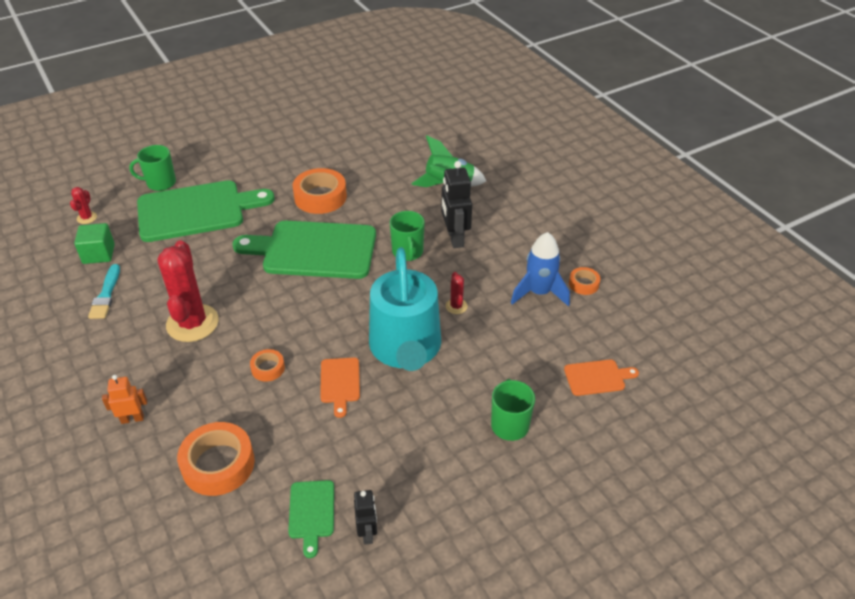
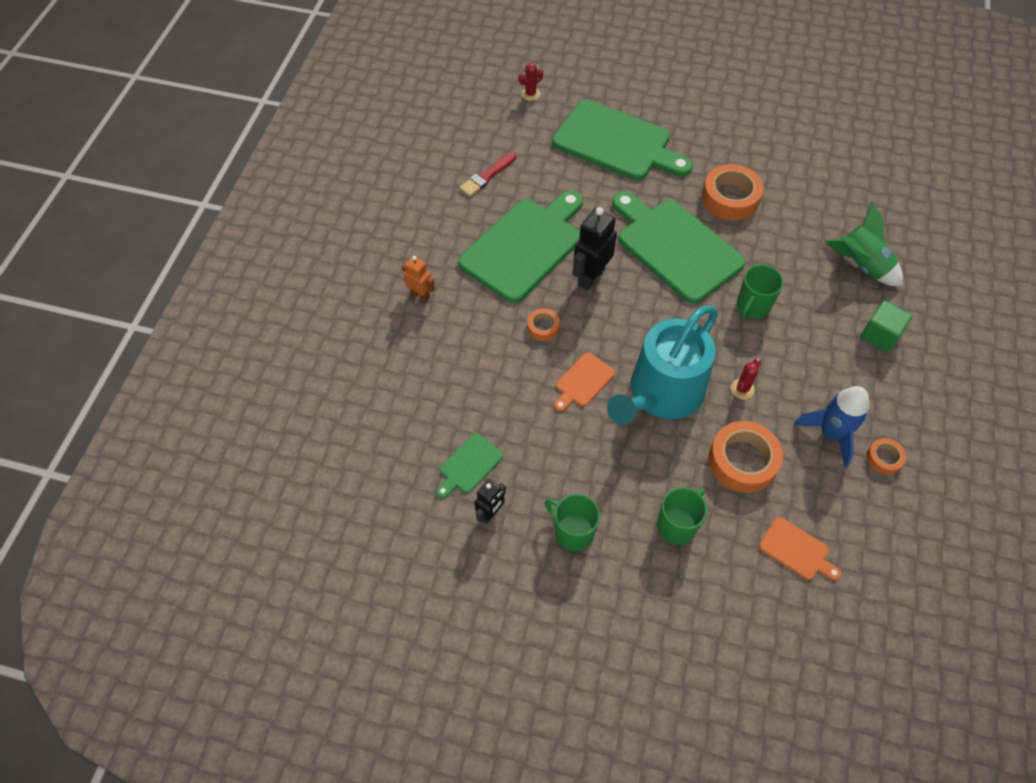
camera: 45 degrees right, 15 degrees up
green cube [74,223,115,264] -> green cube moved to [860,301,913,353]
turquoise brush [88,264,120,319] -> red brush [459,152,516,197]
green mug [129,145,176,191] -> green mug moved to [545,494,600,551]
red cactus [157,240,219,342] -> green cutting board [458,190,583,303]
orange tape [177,422,255,496] -> orange tape moved to [709,421,783,493]
black robot [441,161,472,248] -> black robot moved to [573,207,617,291]

